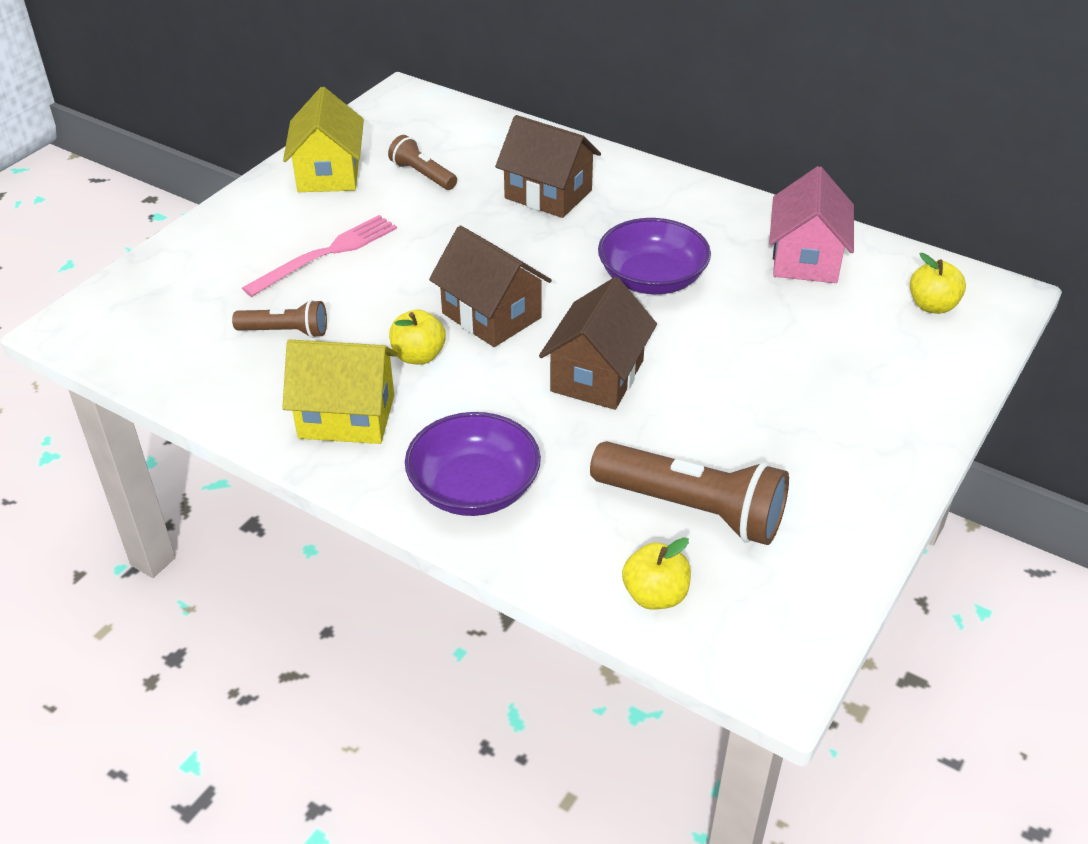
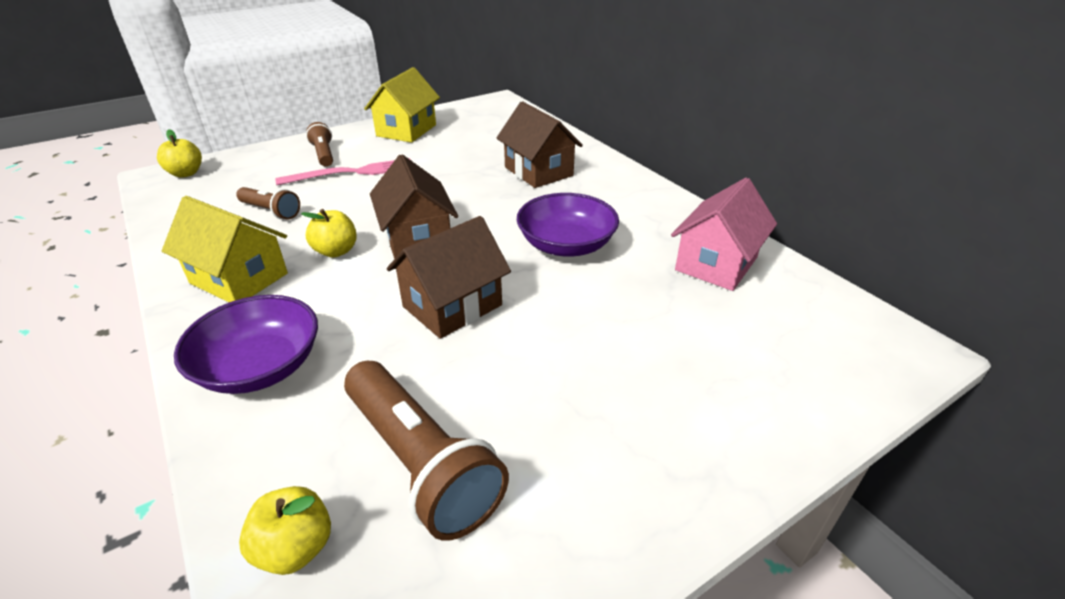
camera: 25 degrees right, 5 degrees down
brown flashlight [388,135,457,190] -> brown flashlight moved to [306,122,333,167]
yellow apple [910,253,966,314] -> yellow apple moved to [157,129,202,178]

